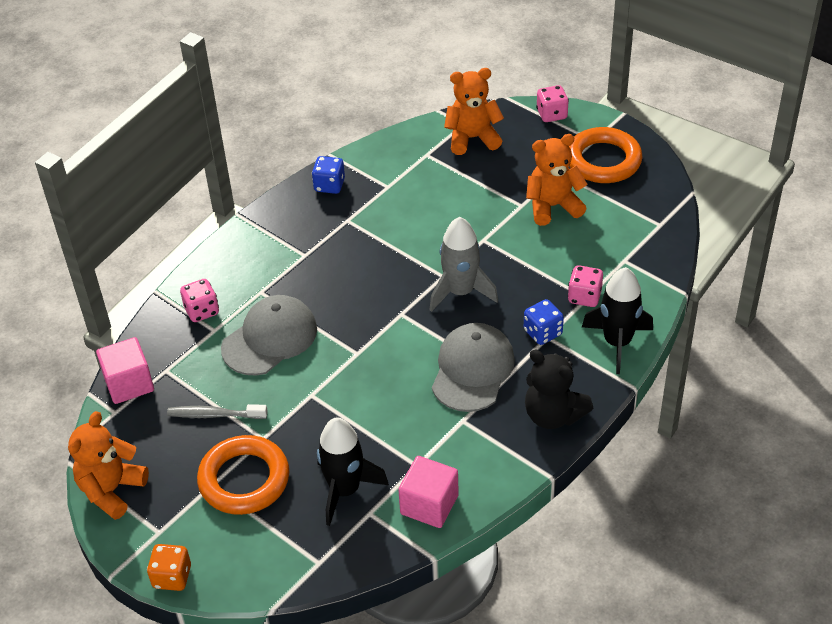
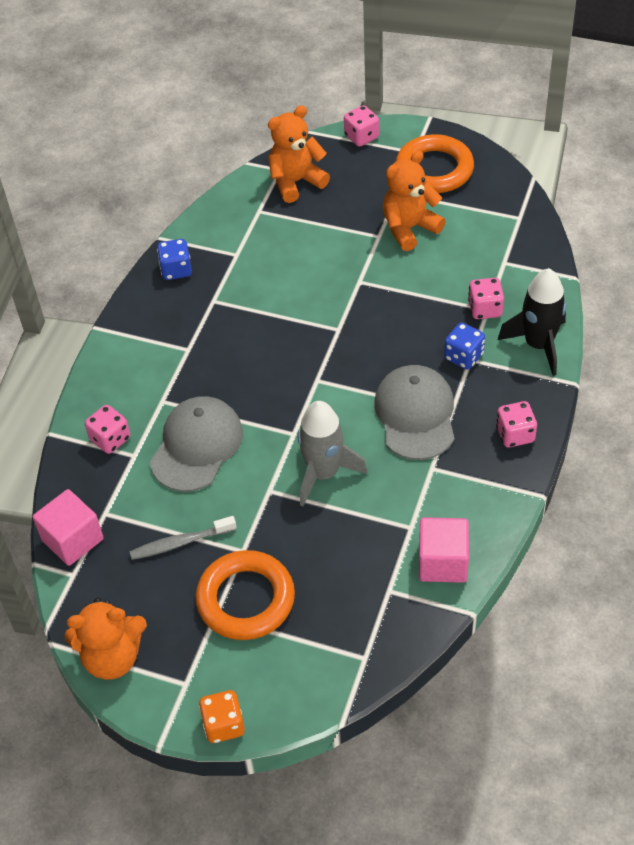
camera: 20 degrees left, 5 degrees up
orange teddy bear [68,411,149,520] -> orange teddy bear turned 105 degrees counterclockwise [65,598,147,680]
black rocket [317,417,389,526] -> none
grey rocket [430,217,498,312] -> grey rocket moved to [297,401,368,506]
black teddy bear [525,350,593,429] -> pink dice [496,401,537,447]

